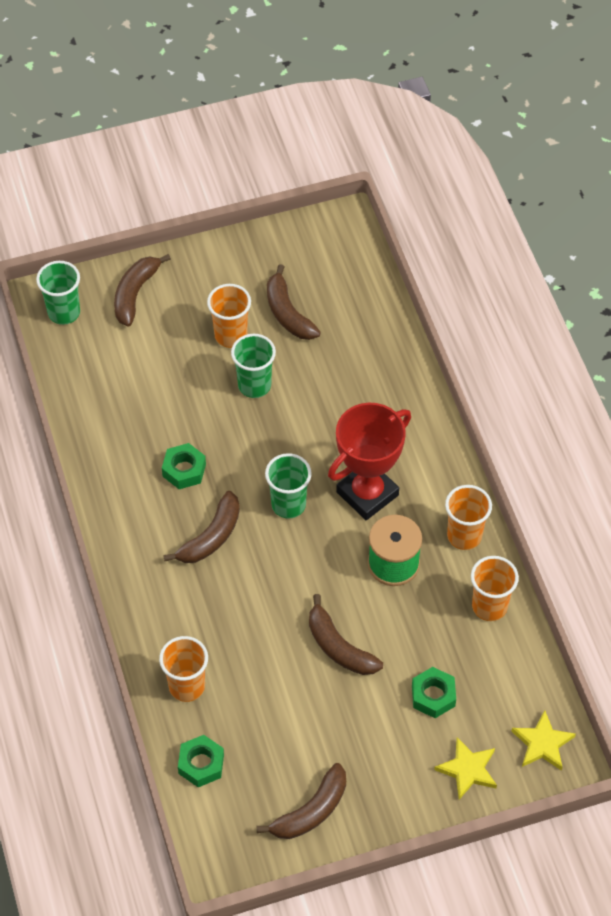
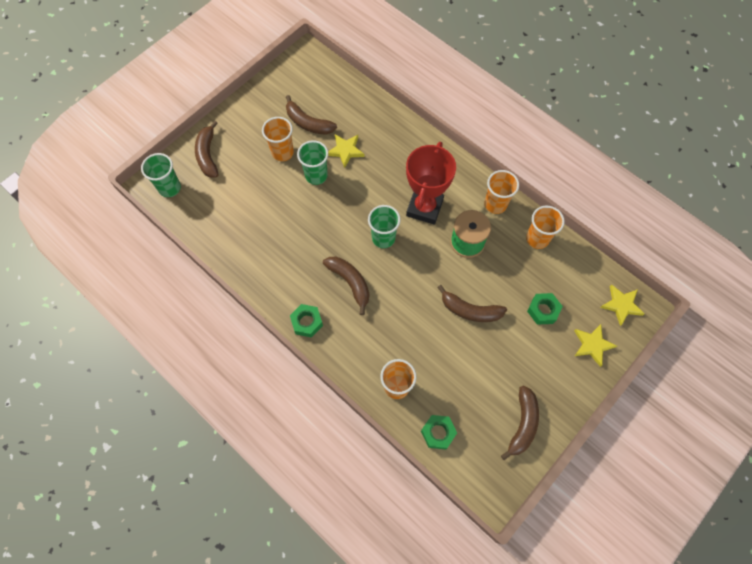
camera: 30 degrees left, 10 degrees up
green nut [162,443,206,489] -> green nut moved to [290,304,323,338]
brown banana [163,491,240,563] -> brown banana turned 45 degrees counterclockwise [323,257,369,315]
none -> yellow star [328,134,365,168]

